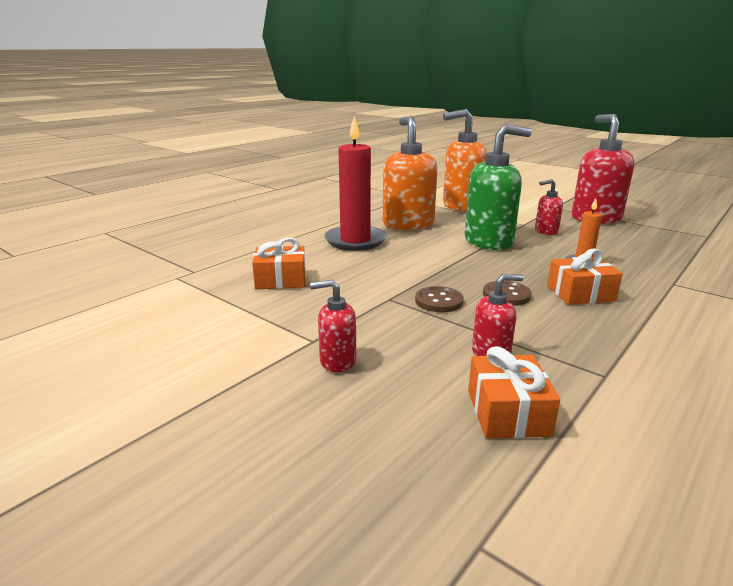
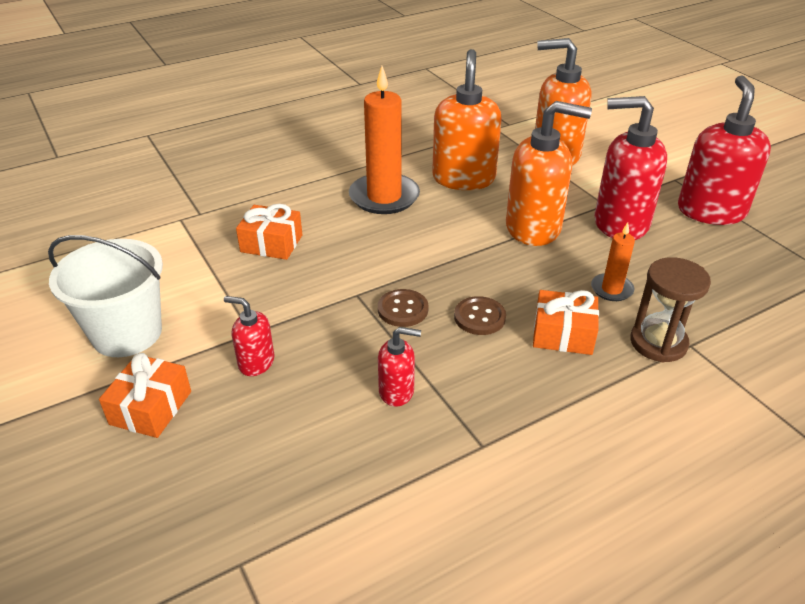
camera: 20 degrees right, 15 degrees up
red candle [324,116,387,251] -> orange candle [349,66,420,214]
green soap dispenser [465,124,532,250] -> orange soap dispenser [506,101,592,246]
orange gift [468,346,560,439] -> orange gift moved to [99,353,191,438]
red soap dispenser [535,179,563,235] -> red soap dispenser [594,96,667,240], size x2.03
none -> white bucket [48,235,163,357]
none -> brown hourglass [630,257,711,363]

